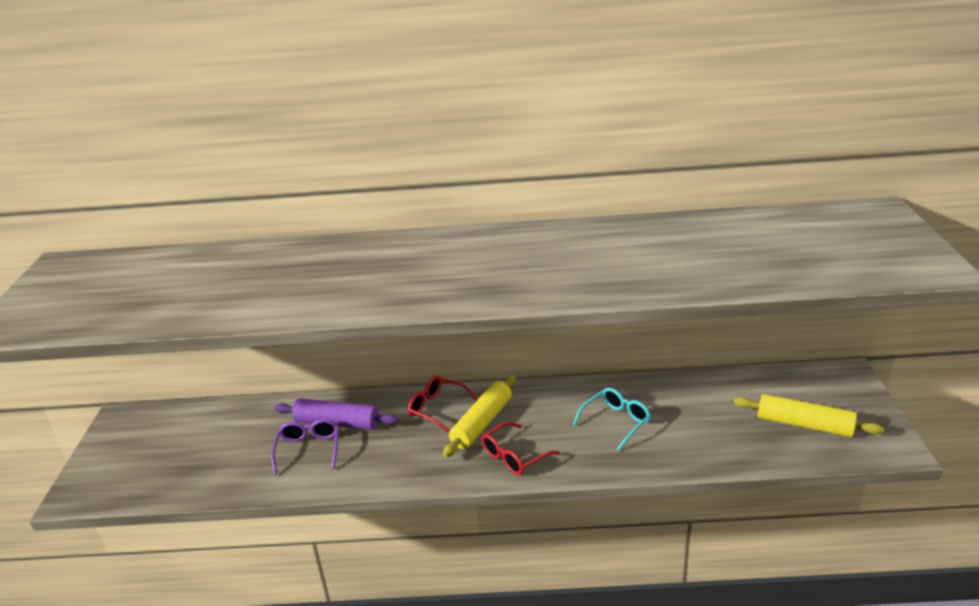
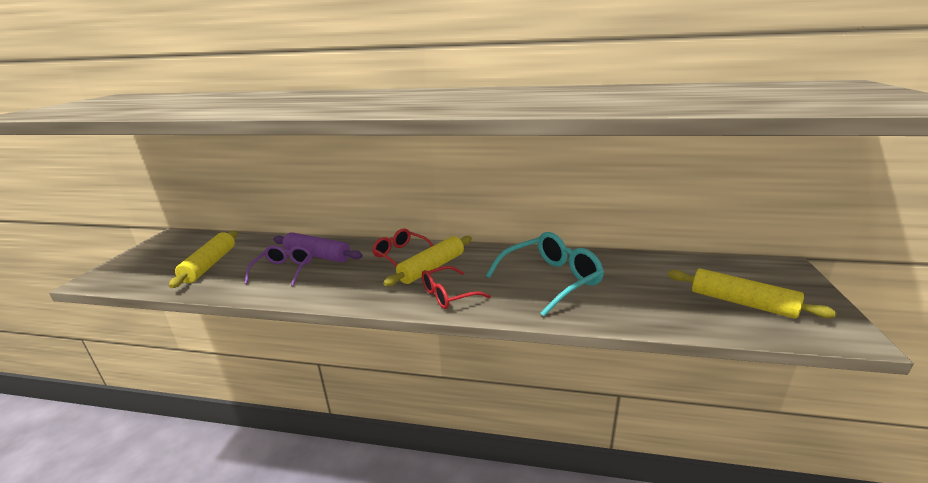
camera: 10 degrees right, 5 degrees down
turquoise glasses [573,388,651,450] -> turquoise glasses [486,232,604,316], size x1.59
none -> yellow rolling pin [169,230,238,288]

